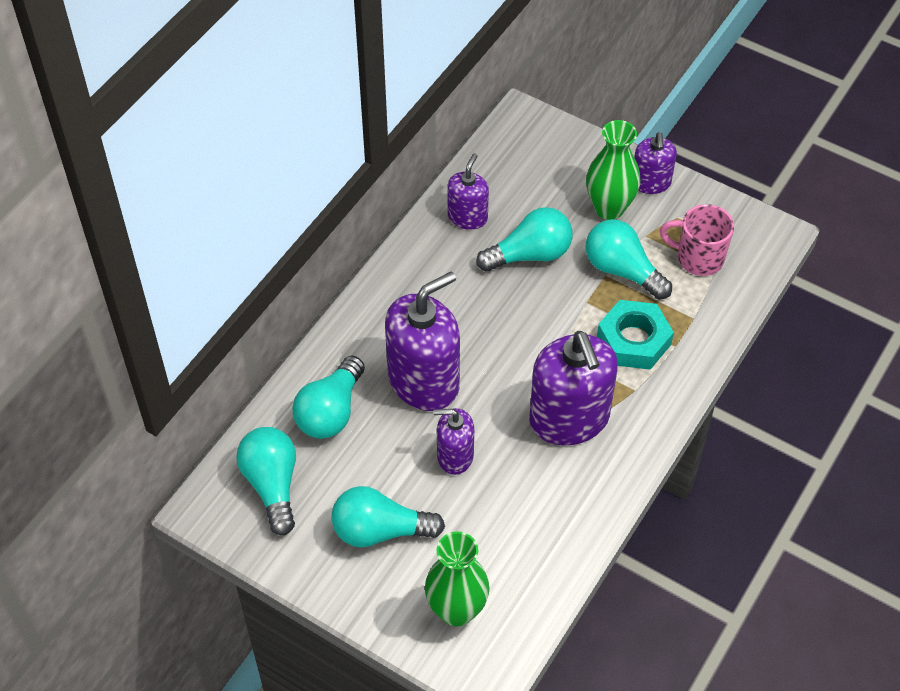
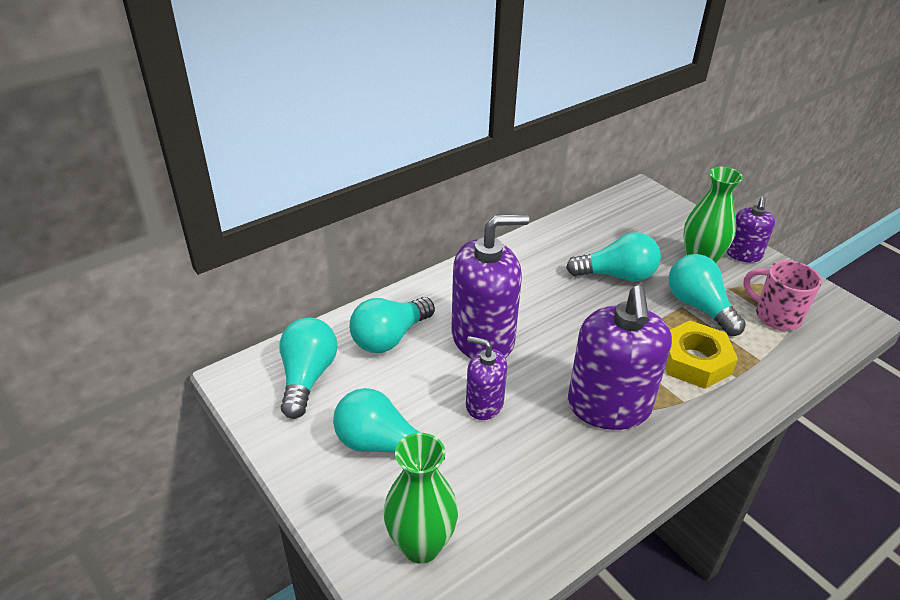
camera: 20 degrees right, 15 degrees down
purple soap dispenser [448,153,489,230] -> none
turquoise nut [597,300,674,370] -> yellow nut [665,320,738,389]

